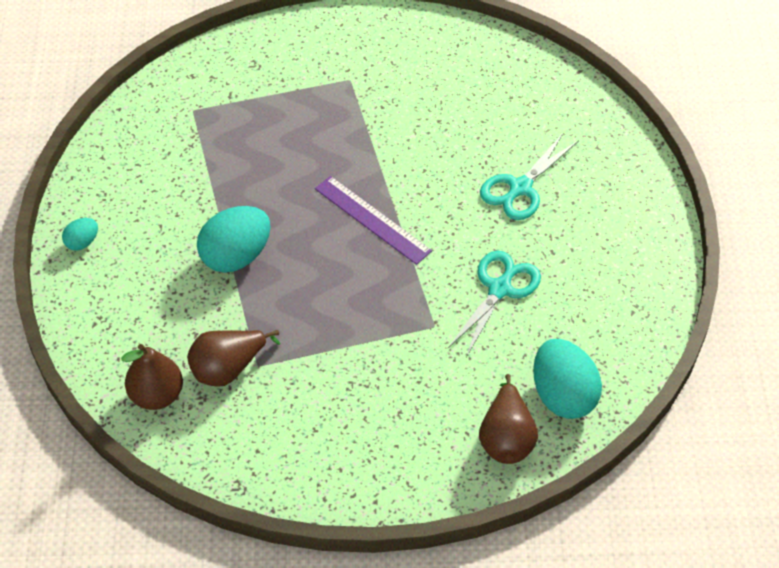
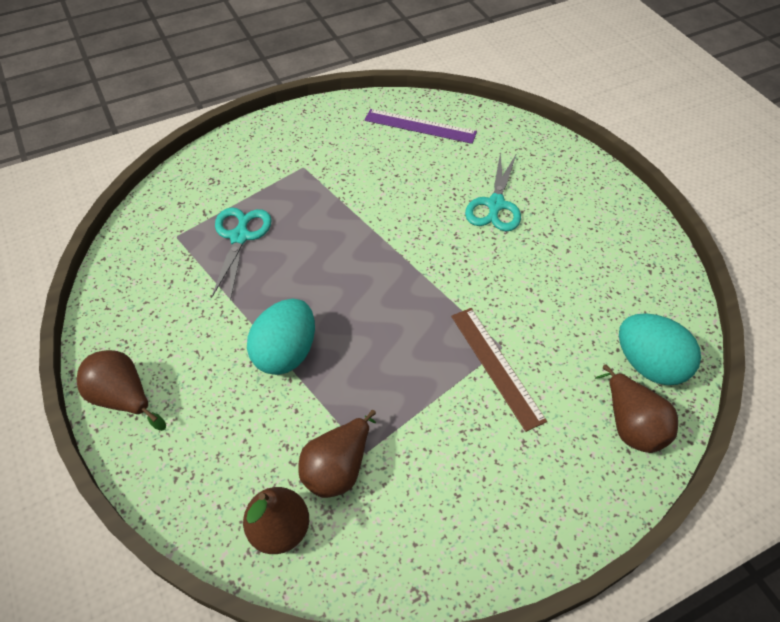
camera: 25 degrees left, 0 degrees up
turquoise egg [62,218,98,251] -> brown pear [77,350,166,431]
purple ruler [315,176,432,265] -> purple ruler moved to [364,109,477,144]
turquoise scissors [448,251,541,357] -> turquoise scissors moved to [211,207,272,301]
none -> brown ruler [451,308,547,432]

